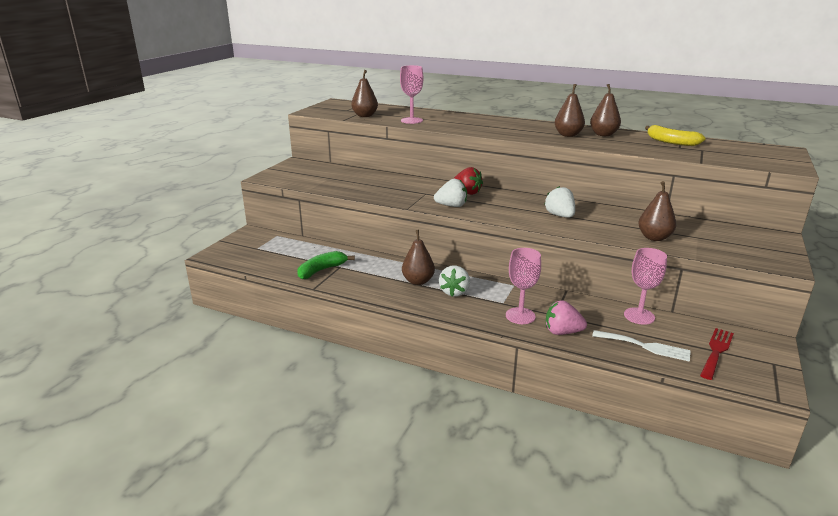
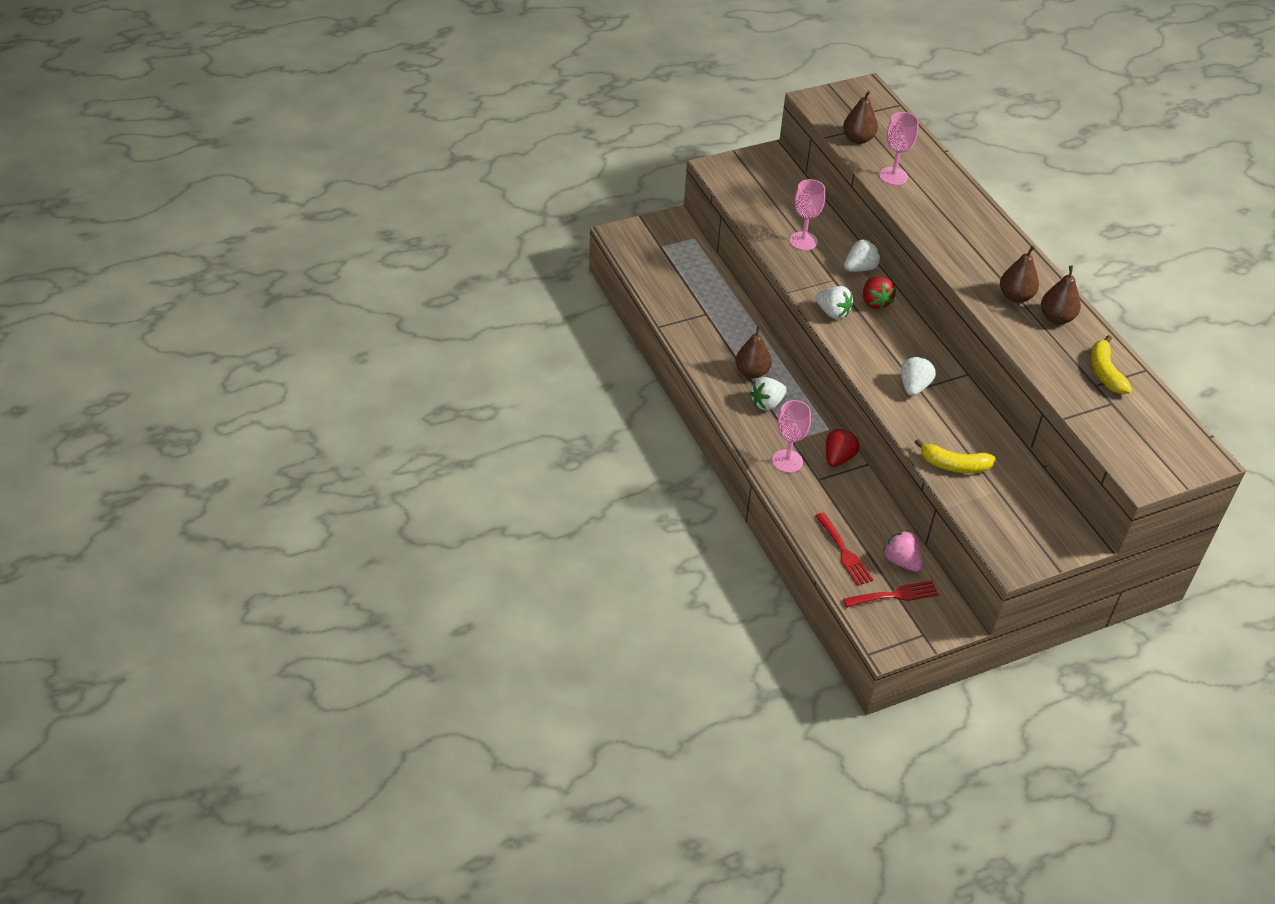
camera: 40 degrees right, 20 degrees up
green banana [297,251,355,279] -> none
pink strawberry [546,300,587,335] -> pink strawberry moved to [883,530,923,572]
white fork [592,330,691,362] -> red fork [815,512,873,586]
pink goblet [624,248,667,325] -> pink goblet moved to [789,179,825,250]
brown pear [638,181,676,241] -> yellow banana [915,439,995,473]
none -> red strawberry [826,429,860,467]
none -> white strawberry [844,239,880,272]

